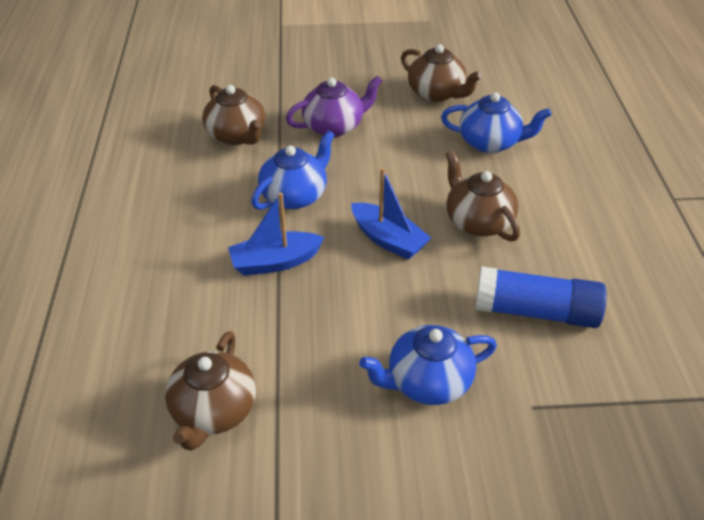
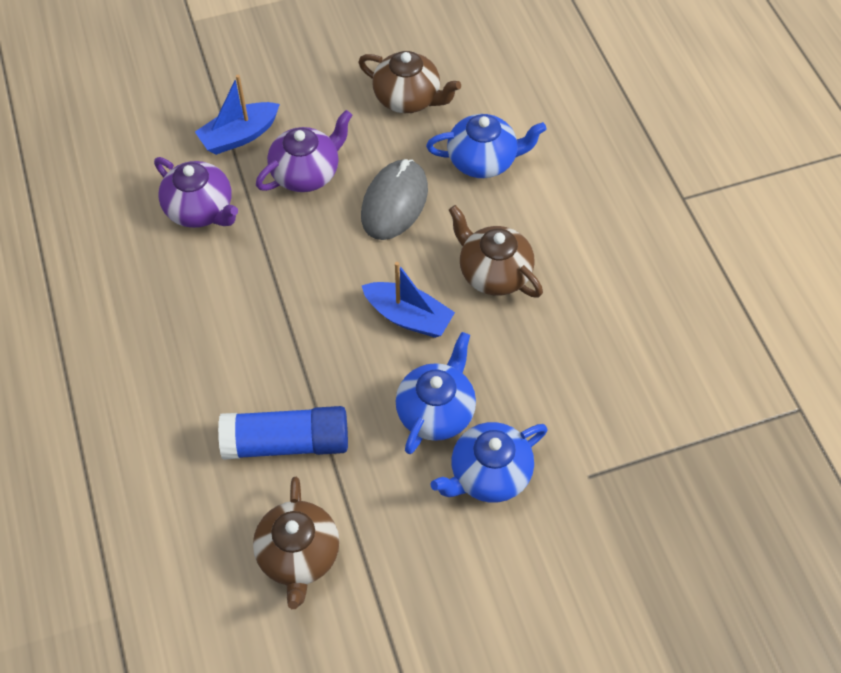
camera: 15 degrees left, 15 degrees up
brown teapot [202,85,265,145] -> purple teapot [154,157,238,228]
blue boat [228,193,325,276] -> blue boat moved to [195,75,280,155]
blue teapot [251,130,335,210] -> blue teapot moved to [395,332,476,454]
blue glue stick [475,266,607,328] -> blue glue stick moved to [218,406,348,460]
none -> grey mouse [361,159,428,240]

